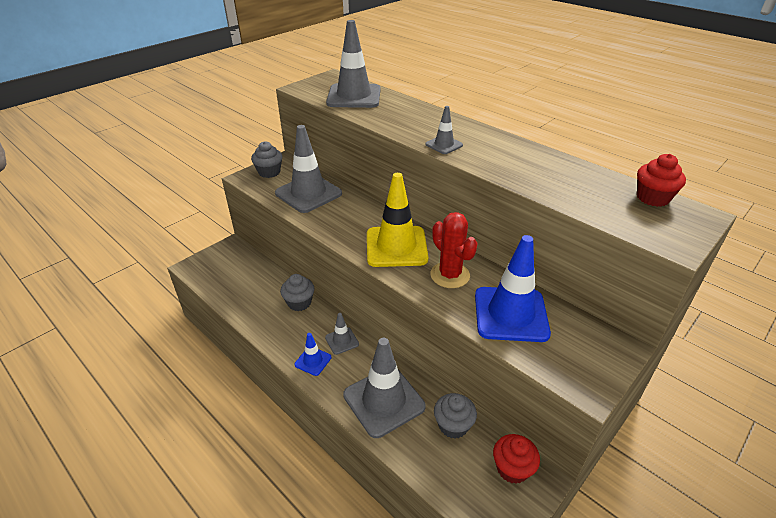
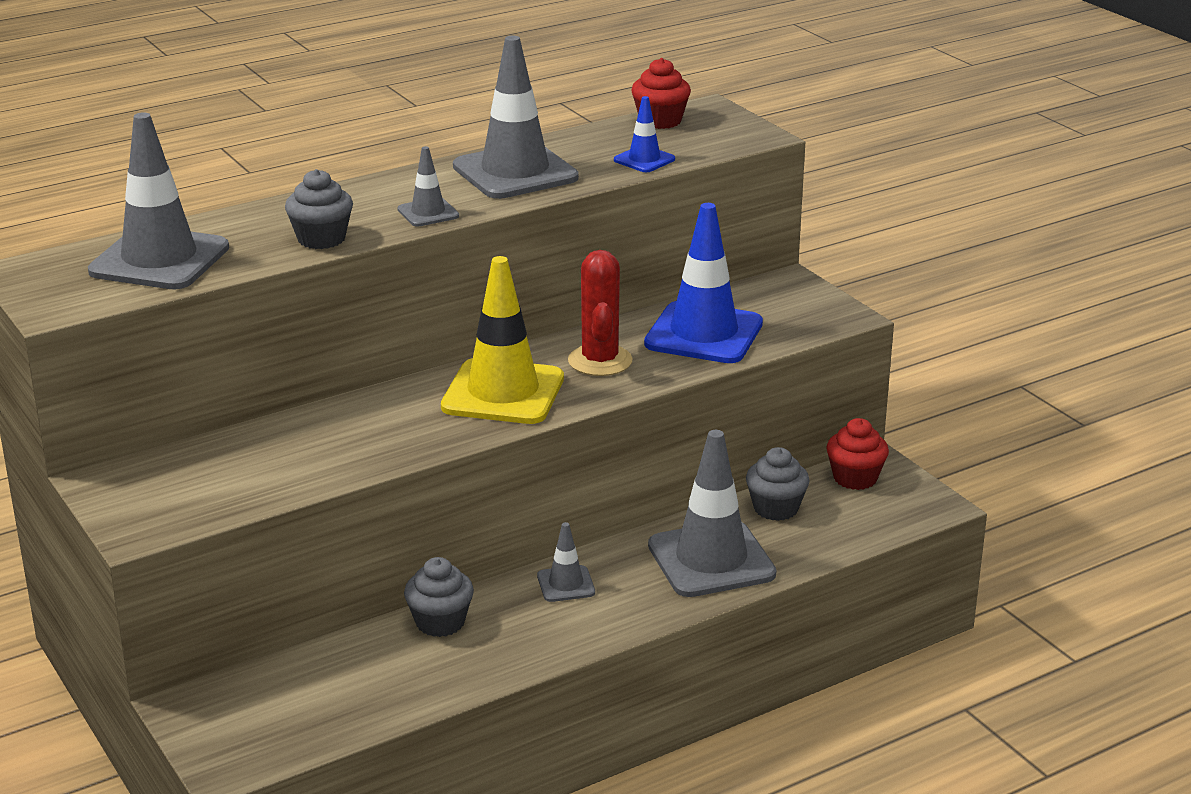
camera: 75 degrees left, 10 degrees down
grey cupcake [251,141,283,178] -> grey cupcake moved to [285,169,353,249]
grey traffic cone [275,125,342,213] -> grey traffic cone moved to [453,36,579,199]
blue traffic cone [294,333,331,376] -> blue traffic cone moved to [614,96,675,172]
red cactus [430,212,478,288] -> red cactus turned 75 degrees counterclockwise [568,250,633,376]

